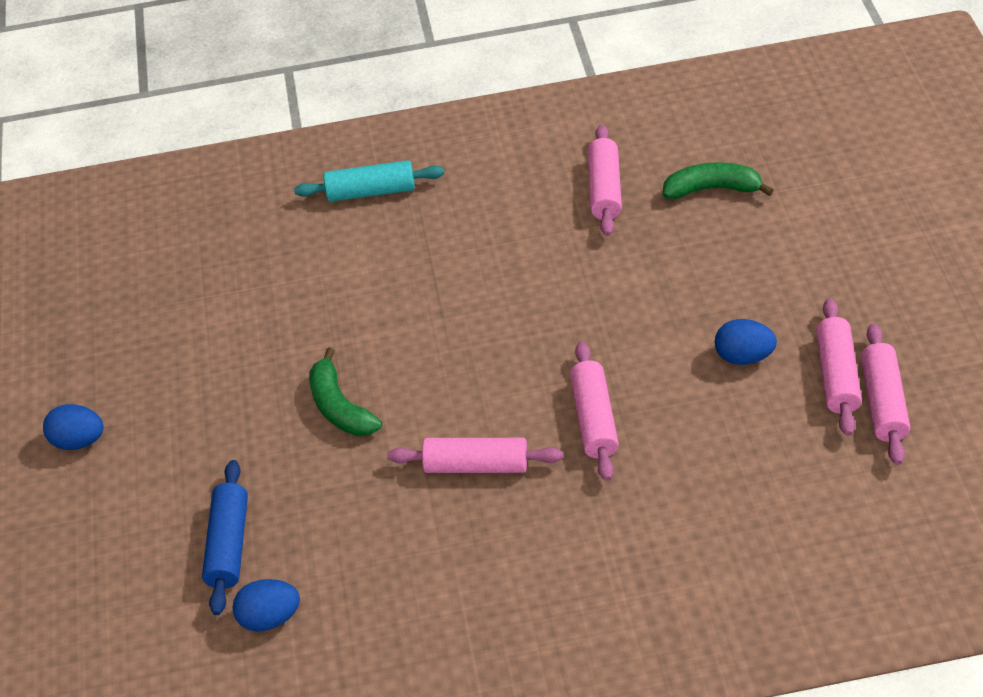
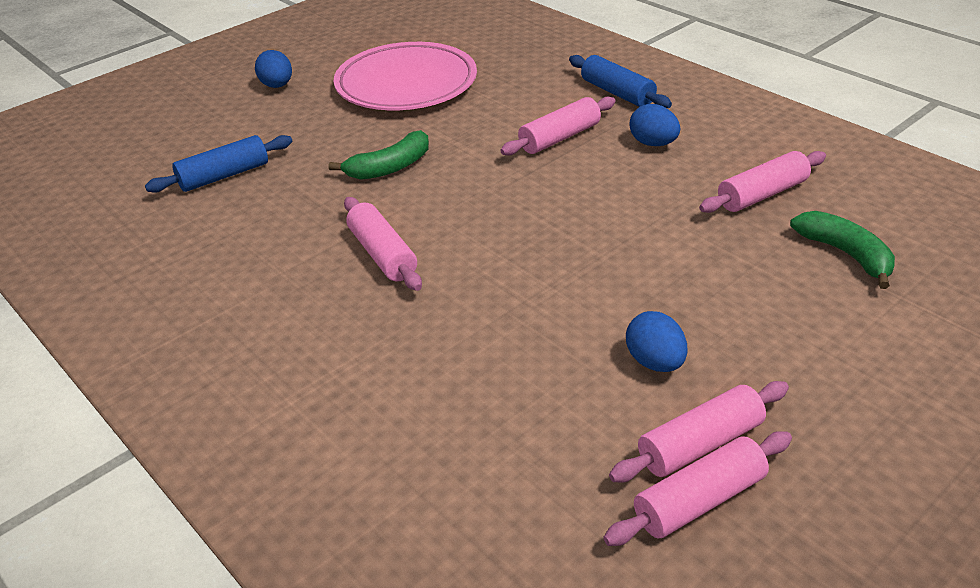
camera: 55 degrees right, 10 degrees down
blue egg [232,579,300,631] -> blue egg moved to [630,104,680,146]
turquoise rolling pin [294,160,444,202] -> blue rolling pin [569,55,672,108]
green banana [309,347,382,436] -> green banana turned 150 degrees counterclockwise [329,130,429,180]
pink rolling pin [570,341,619,481] -> pink rolling pin moved to [500,97,616,156]
none -> pink plate [334,42,477,110]

